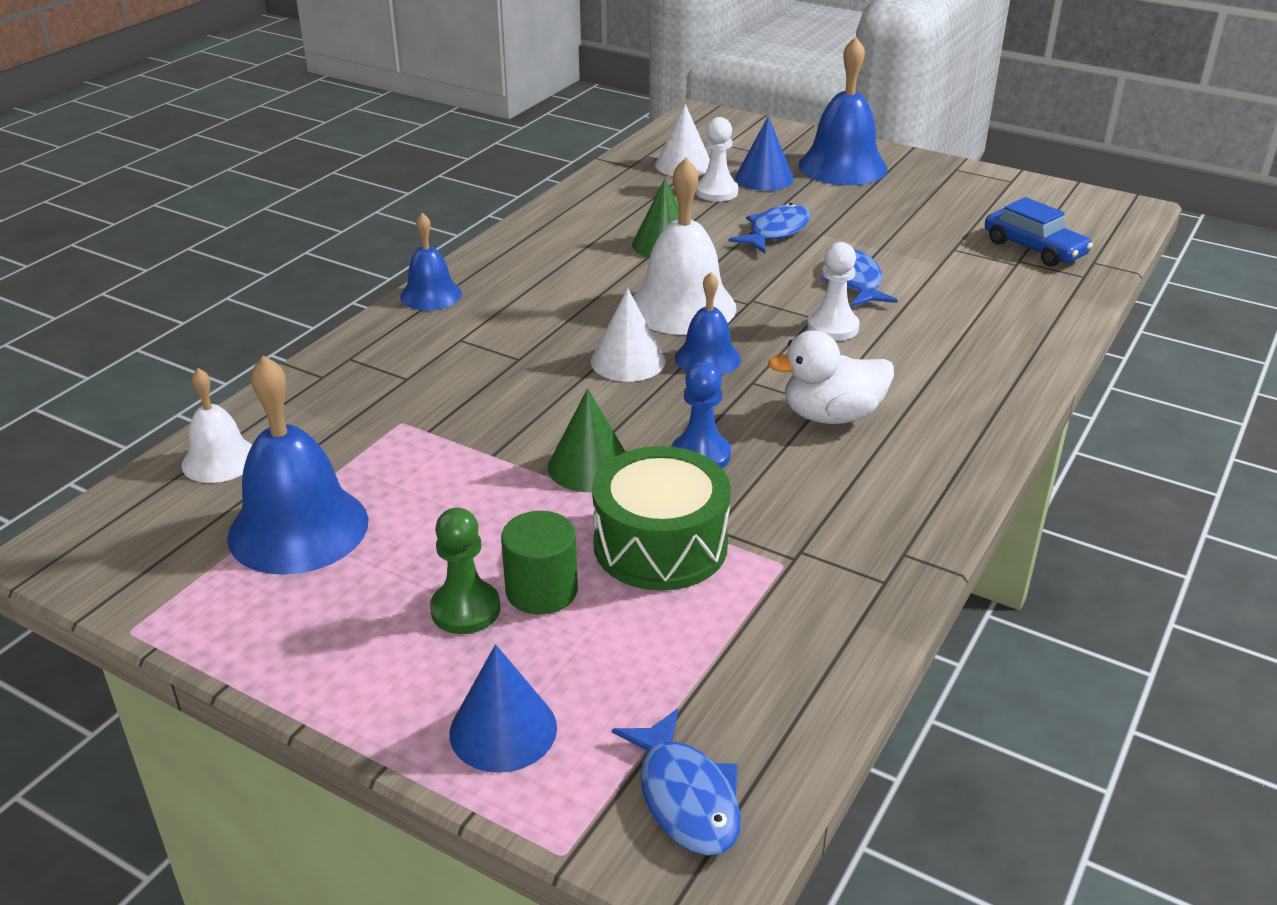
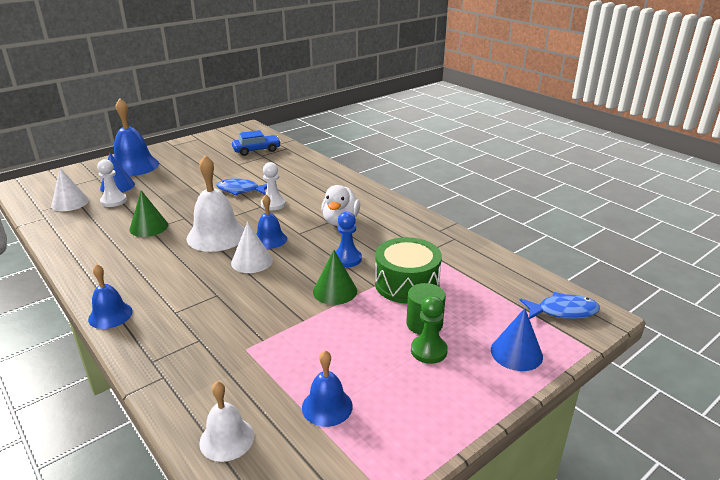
camera: 70 degrees left, 5 degrees down
blue bell [227,355,369,575] -> blue bell [302,350,353,427], size x0.58
blue fish [729,203,810,253] -> none

